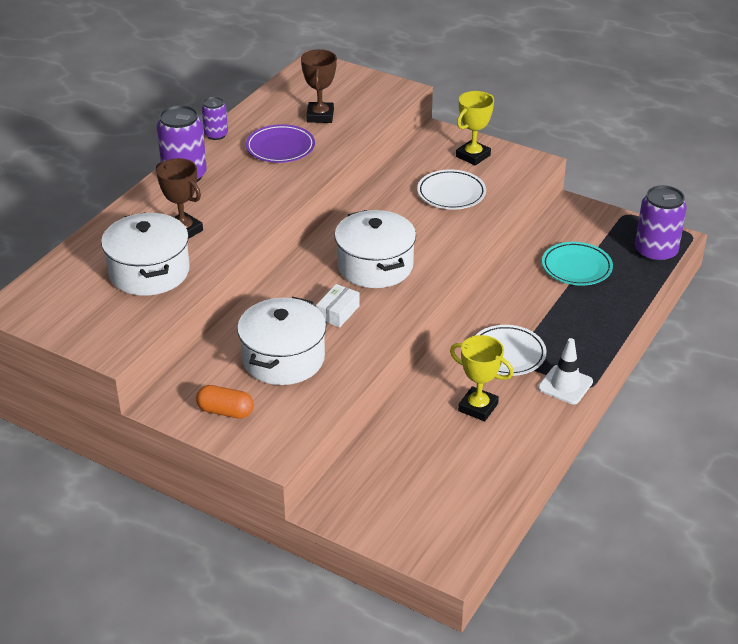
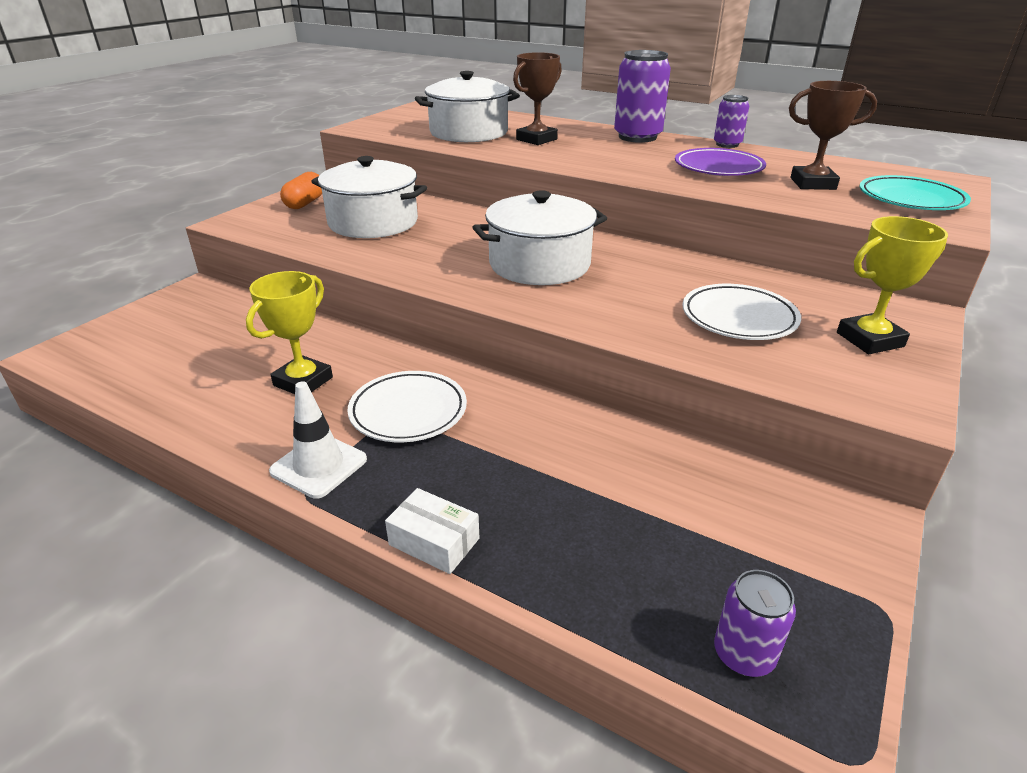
camera: 90 degrees right, 5 degrees down
white box [316,284,360,327] -> white box moved to [385,488,479,574]
yellow trophy [456,91,494,166] -> yellow trophy turned 60 degrees counterclockwise [837,216,948,354]
turquoise plate [542,242,613,285] -> turquoise plate moved to [859,175,971,210]
purple can [635,185,687,263] -> purple can [714,570,796,677], size x0.56

